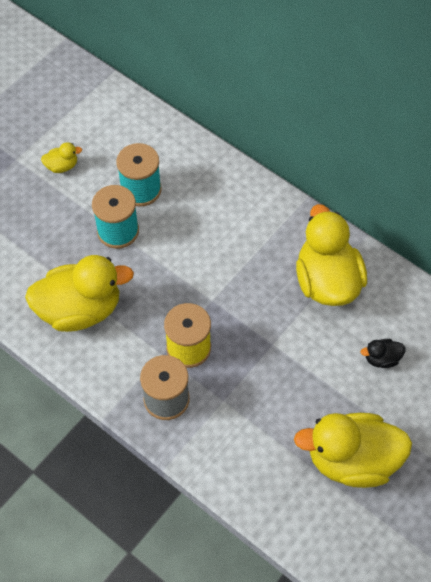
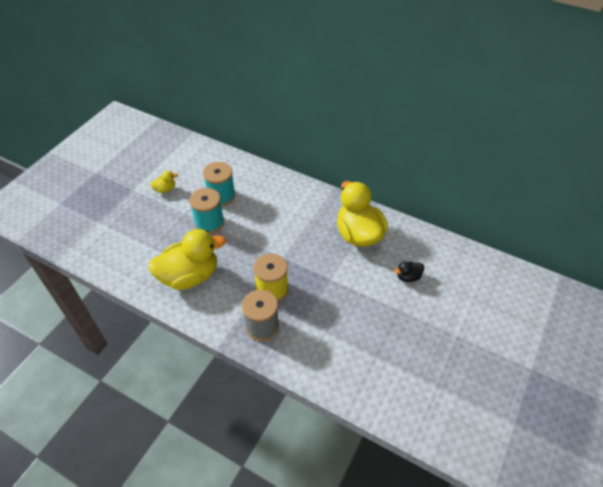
camera: 10 degrees left, 10 degrees down
yellow duck [294,413,412,488] -> none

